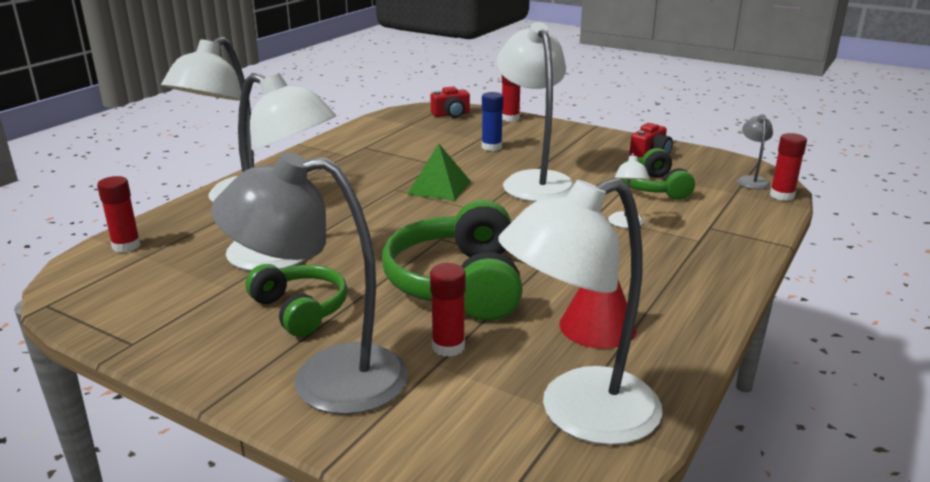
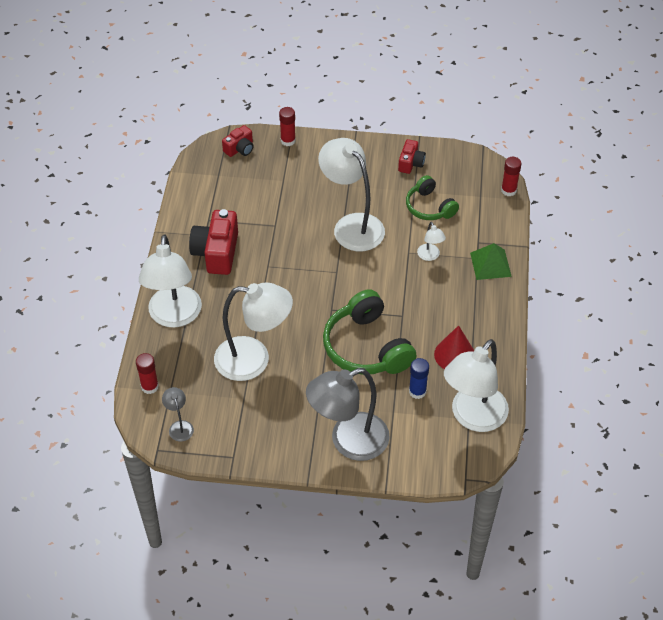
camera: 25 degrees left, 25 degrees up
green headphones [246,264,348,337] -> none
green pyramid [407,144,471,201] -> green pyramid moved to [470,243,512,280]
red glue stick [430,263,466,357] -> none
blue glue stick [482,92,504,151] -> blue glue stick moved to [409,358,429,399]
grey lamp [737,114,773,189] -> grey lamp moved to [162,387,194,442]
none -> red camera [189,209,238,275]

